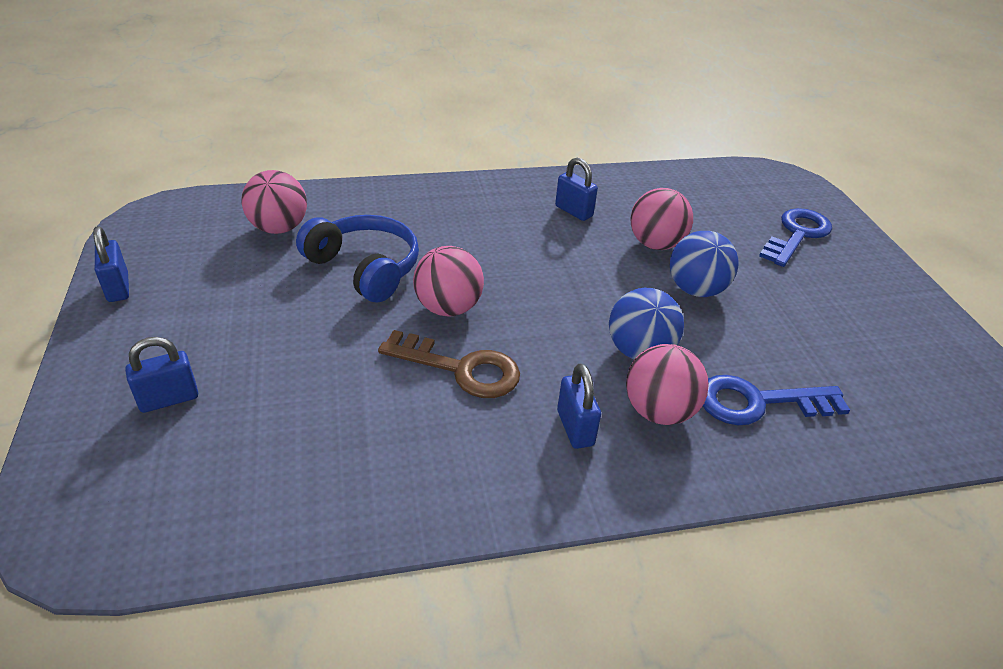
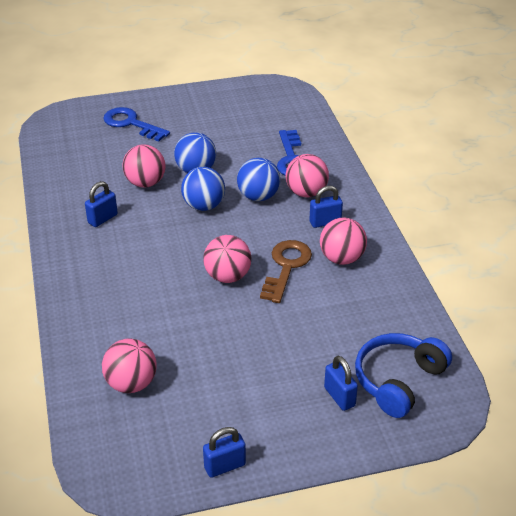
camera: 90 degrees left, 0 degrees up
blue headphones [296,215,419,303] -> blue headphones moved to [355,333,452,418]
none -> blue ball [181,167,225,211]
none -> pink ball [320,217,367,265]

